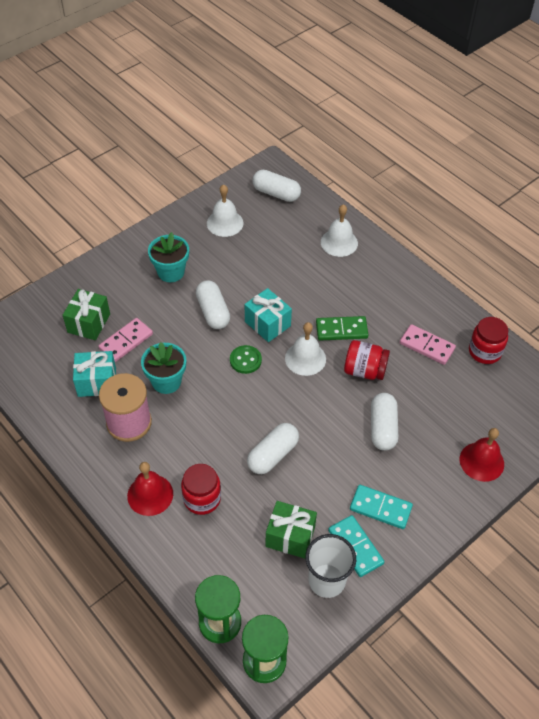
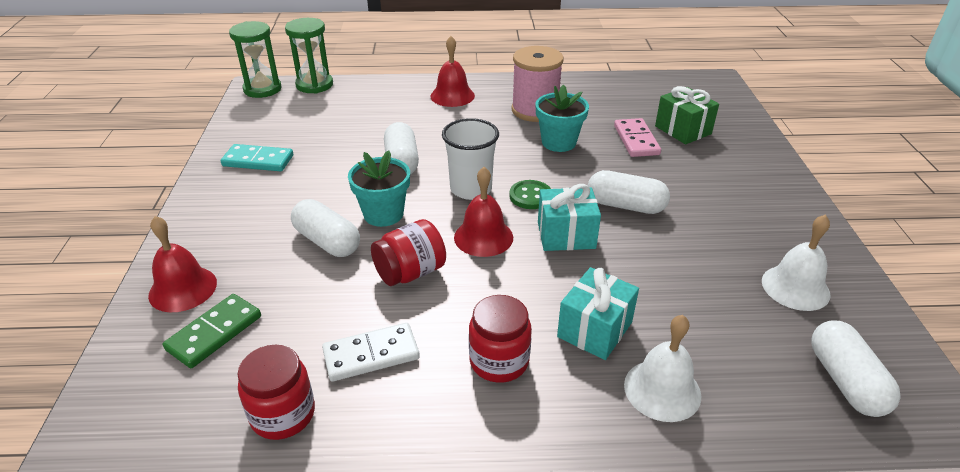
camera: 130 degrees right, 15 degrees down
turquoise gift [73,351,116,397] -> turquoise gift moved to [557,267,639,360]
turquoise flower pot [148,232,189,282] -> turquoise flower pot moved to [348,150,410,227]
red jar [181,464,221,515] -> red jar moved to [469,295,532,383]
white capsule [252,170,301,202] -> white capsule turned 75 degrees counterclockwise [811,321,901,417]
green gift [265,501,317,559] -> none
white bell [285,322,326,376] -> red bell [454,167,513,257]
white cup [305,534,356,598] -> white cup moved to [442,118,499,200]
green domino [316,316,368,341] -> green domino moved to [163,294,261,368]
turquoise domino [350,485,413,529] -> none
pink domino [400,324,456,365] -> white domino [322,323,420,382]

